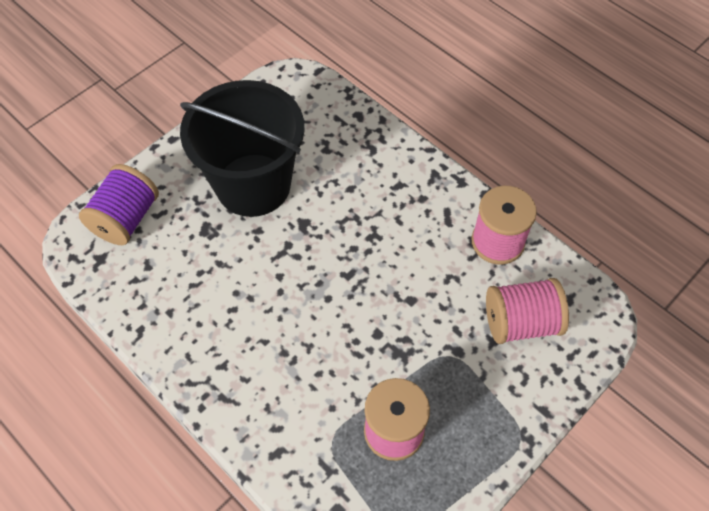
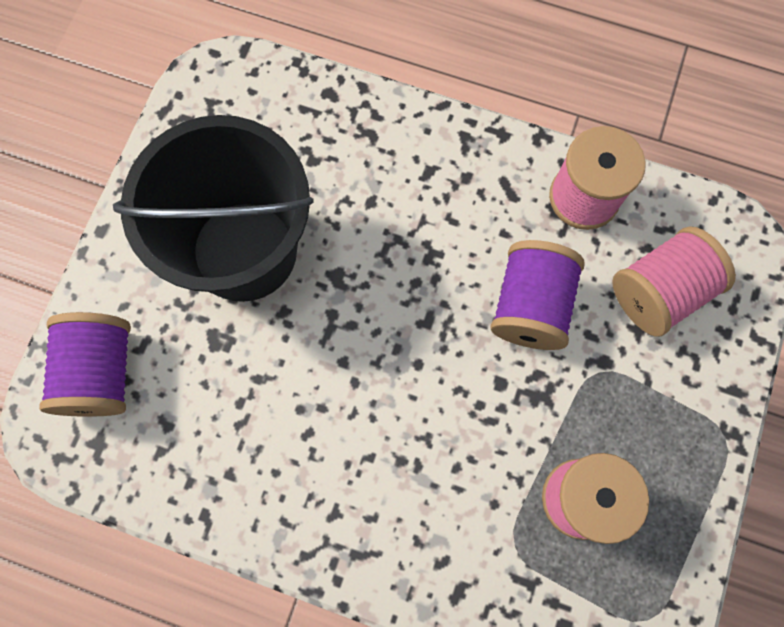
camera: 25 degrees left, 15 degrees up
none -> purple spool [490,240,585,350]

